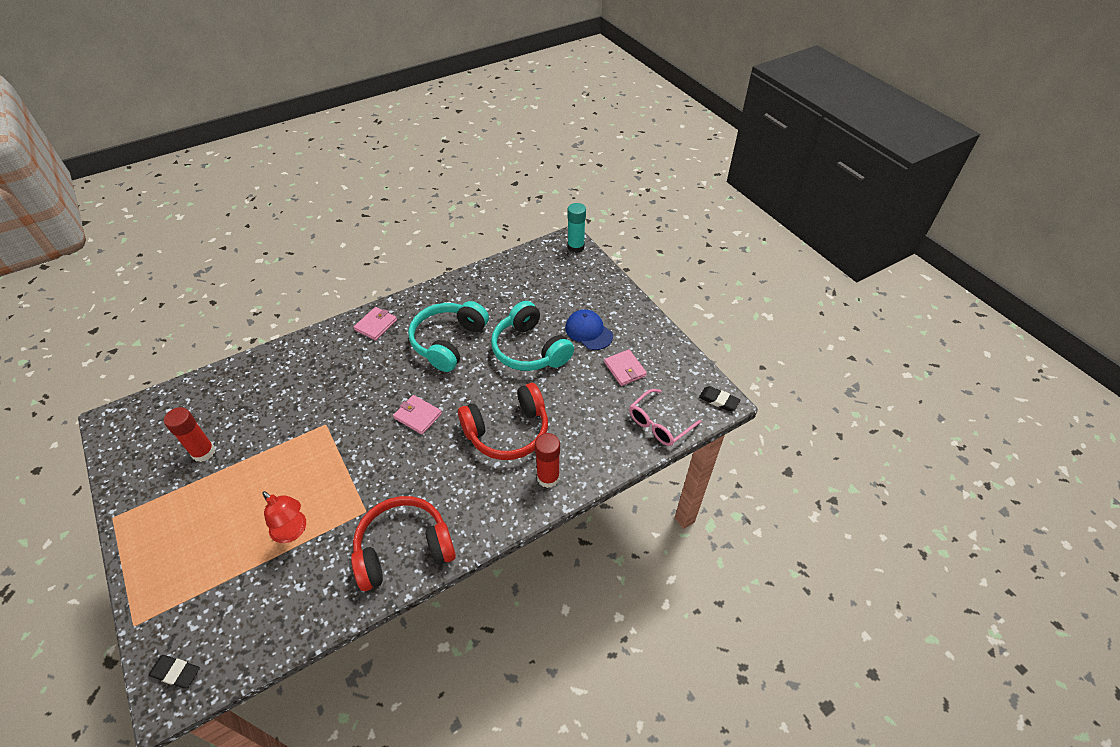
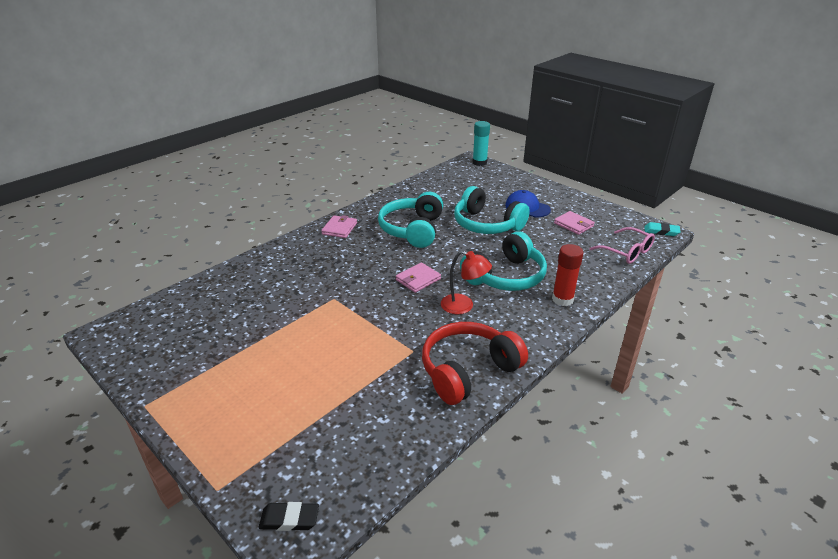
camera: 15 degrees left, 15 degrees down
red glue stick [164,407,215,462] -> none
red lamp [263,491,306,543] -> red lamp moved to [441,251,492,314]
pink wallet [393,395,442,435] -> pink wallet turned 60 degrees counterclockwise [396,262,441,293]
red headphones [458,383,548,460] -> turquoise headphones [460,231,547,291]
pink glasses [629,389,701,446] -> pink glasses turned 75 degrees counterclockwise [589,227,655,264]
black eraser [699,386,740,411] -> turquoise eraser [644,222,680,236]

